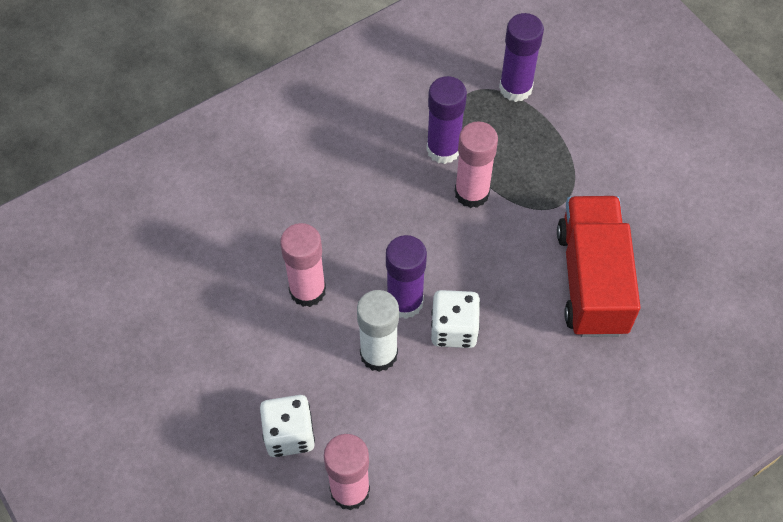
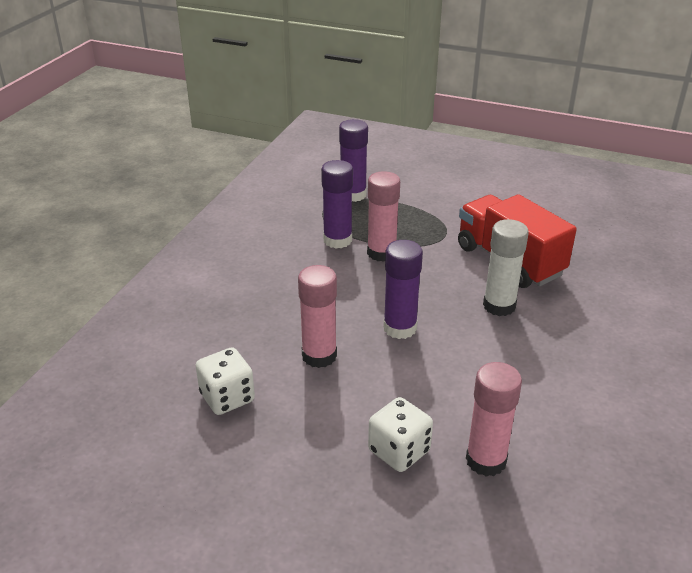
camera: 35 degrees left, 25 degrees down
white glue stick [357,290,399,372] -> white glue stick moved to [483,219,529,316]
white dice [431,290,480,348] -> white dice moved to [196,347,255,415]

